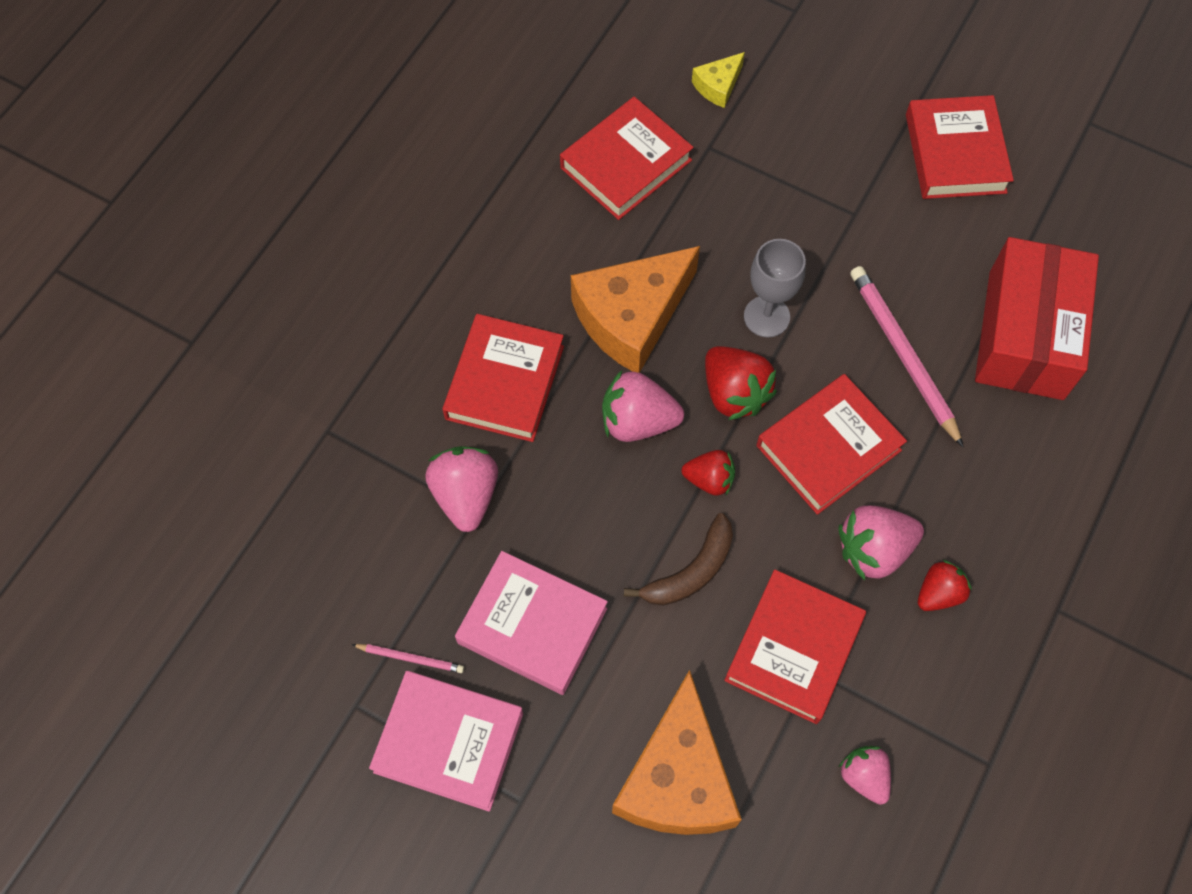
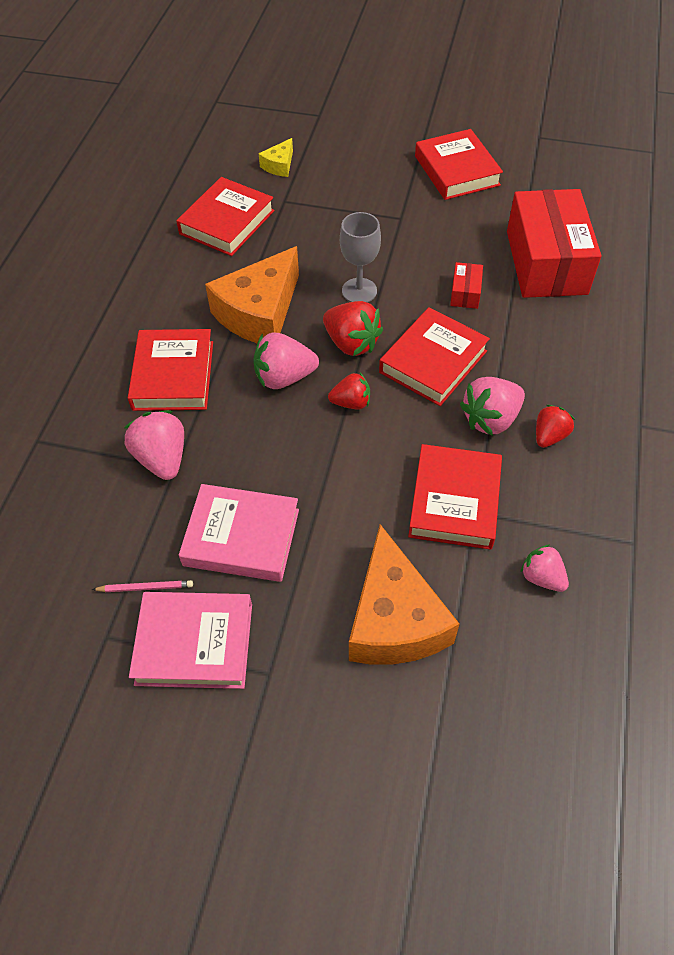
camera: 15 degrees left, 10 degrees down
brown banana [624,513,733,606] -> none
pink pencil [850,266,964,447] -> red box [450,262,483,309]

